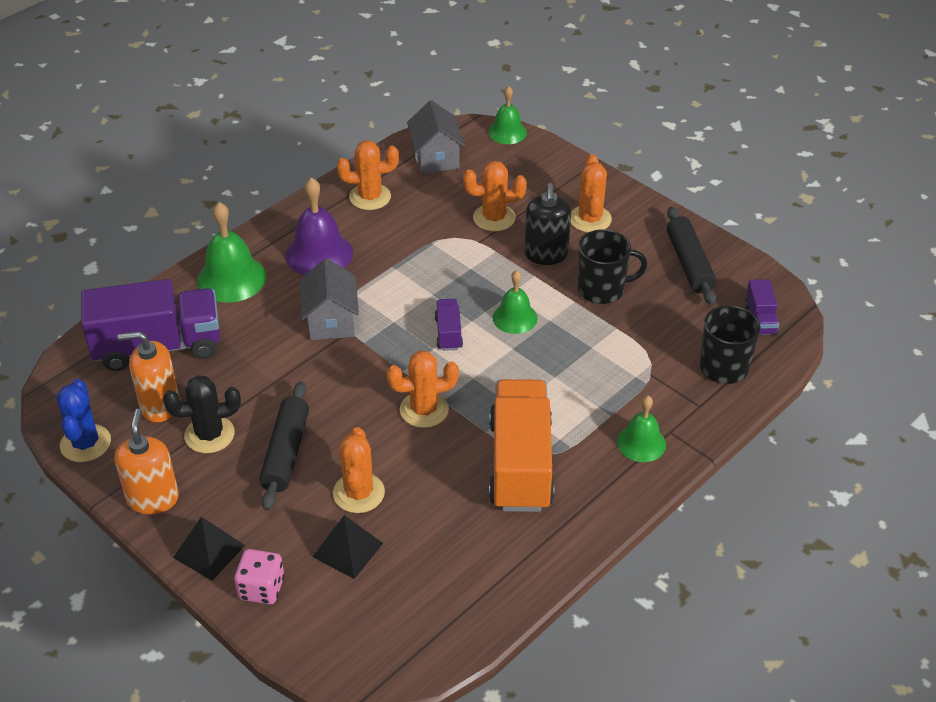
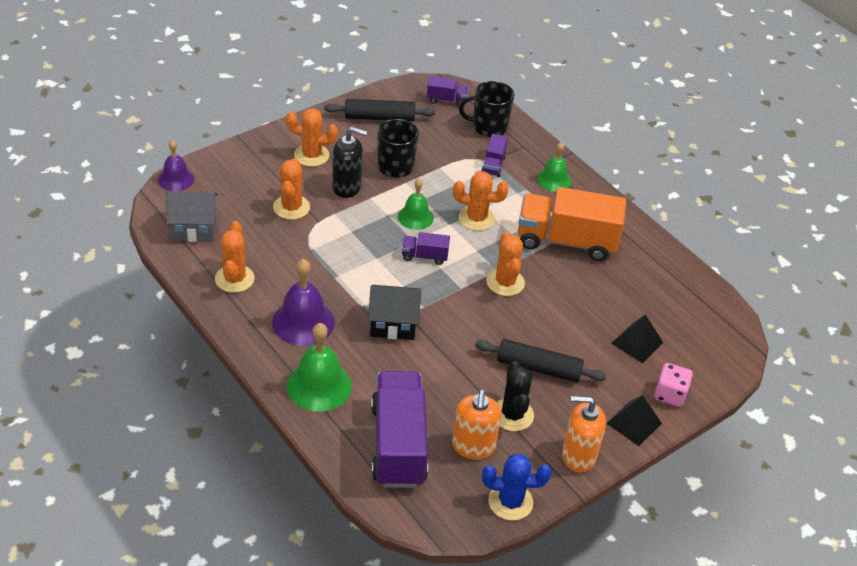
camera: 85 degrees left, 0 degrees up
grey house [300,258,359,340] -> black house [368,285,421,340]
orange cactus [333,427,385,513] -> orange cactus moved to [453,171,509,231]
green bell [488,86,527,144] -> purple bell [158,140,194,191]
none -> purple truck [481,134,508,177]

